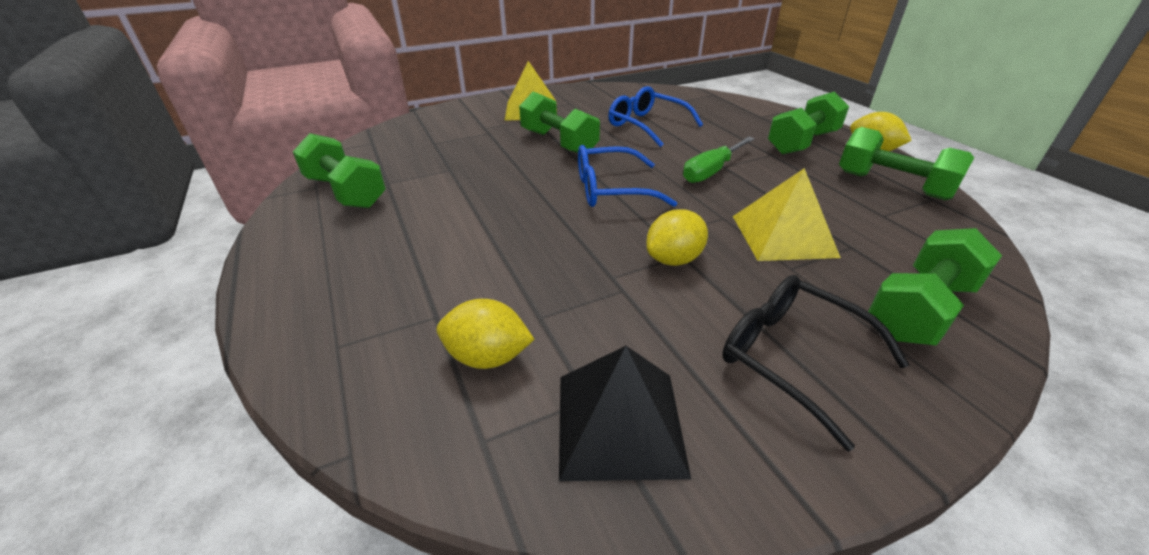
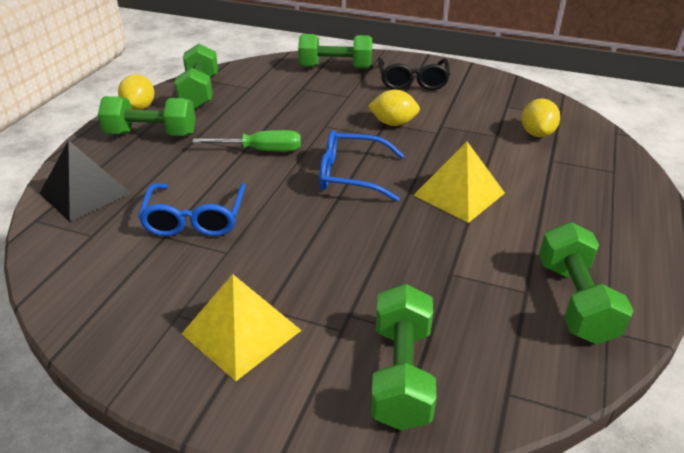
camera: 135 degrees left, 0 degrees up
yellow lemon [437,299,534,369] -> yellow lemon turned 45 degrees clockwise [522,99,560,137]
green dumbbell [519,91,600,153] -> green dumbbell moved to [371,284,437,430]
black pyramid [559,346,691,481] -> black pyramid moved to [39,140,131,222]
blue glasses [578,145,677,207] -> blue glasses turned 150 degrees clockwise [319,130,404,202]
yellow pyramid [733,168,841,261] -> yellow pyramid moved to [414,142,505,223]

